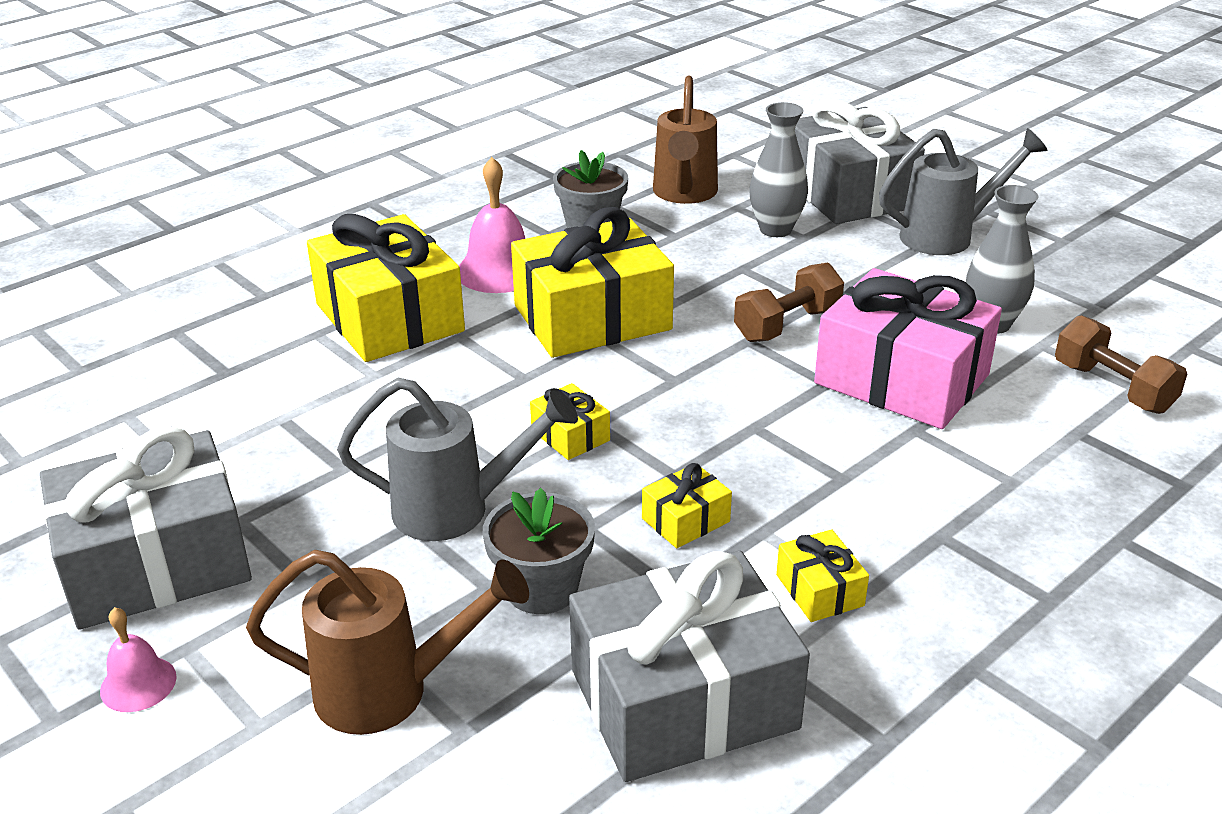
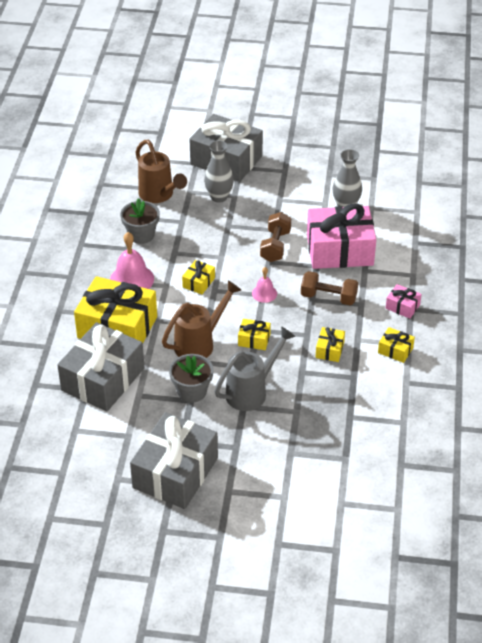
camera: 40 degrees left, 10 degrees up
pink bell [100,607,177,712] -> pink bell moved to [252,267,277,303]
brown watering can [246,550,529,735] -> brown watering can moved to [162,280,241,358]
grey flower pot [483,488,595,614] -> grey flower pot moved to [169,354,213,403]
yellow gift [511,207,674,358] -> yellow gift [182,260,215,294], size x0.43
grey gift [569,550,810,782] -> grey gift moved to [57,322,145,411]
grey watering can [879,128,1048,255] -> none
brown dumbbell [1055,315,1187,414] -> brown dumbbell moved to [301,271,358,305]
none -> pink gift [386,284,422,319]

